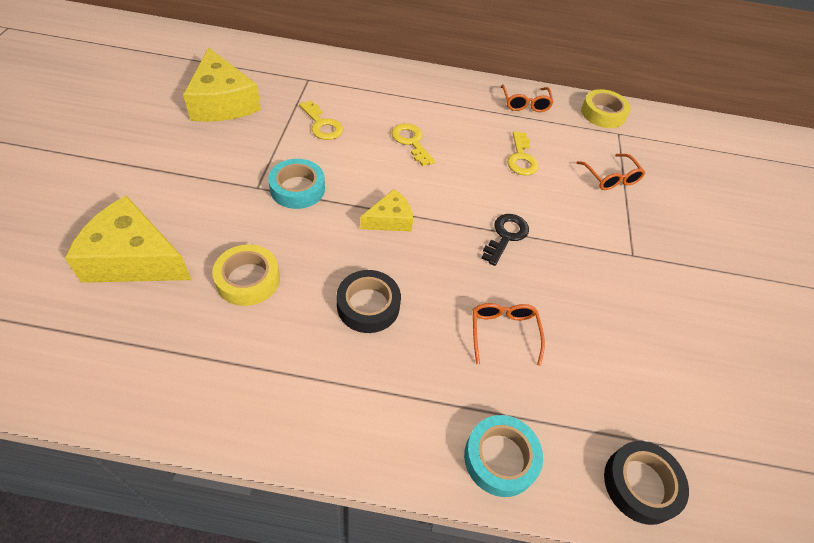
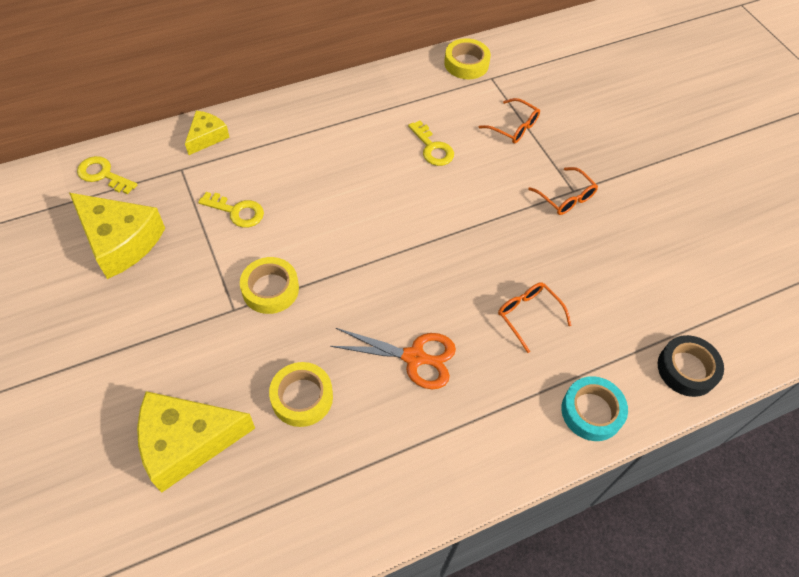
camera: 30 degrees left, 5 degrees up
turquoise tape [268,159,325,209] -> yellow tape [240,257,299,314]
black tape [337,270,401,333] -> orange scissors [330,328,456,389]
yellow cheese [360,189,413,232] -> yellow cheese moved to [185,111,230,155]
yellow key [392,123,435,166] -> yellow key moved to [77,156,138,194]
black key [482,214,529,266] -> none
orange glasses [501,85,554,112] -> orange glasses moved to [528,167,598,215]

